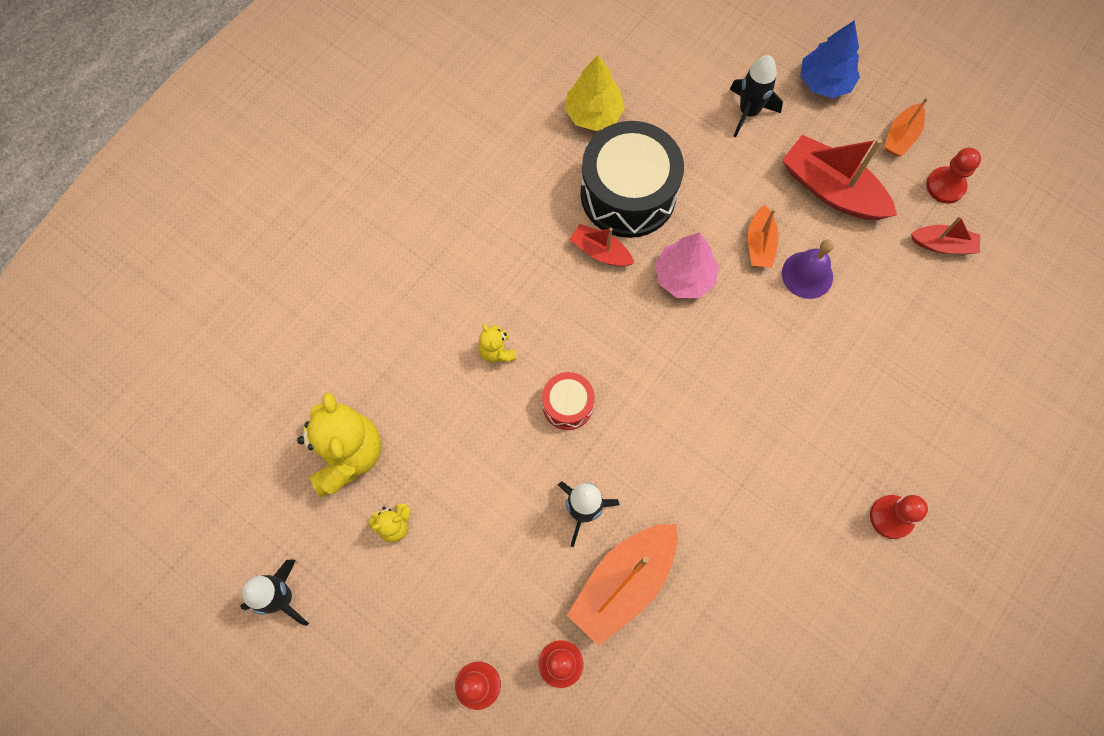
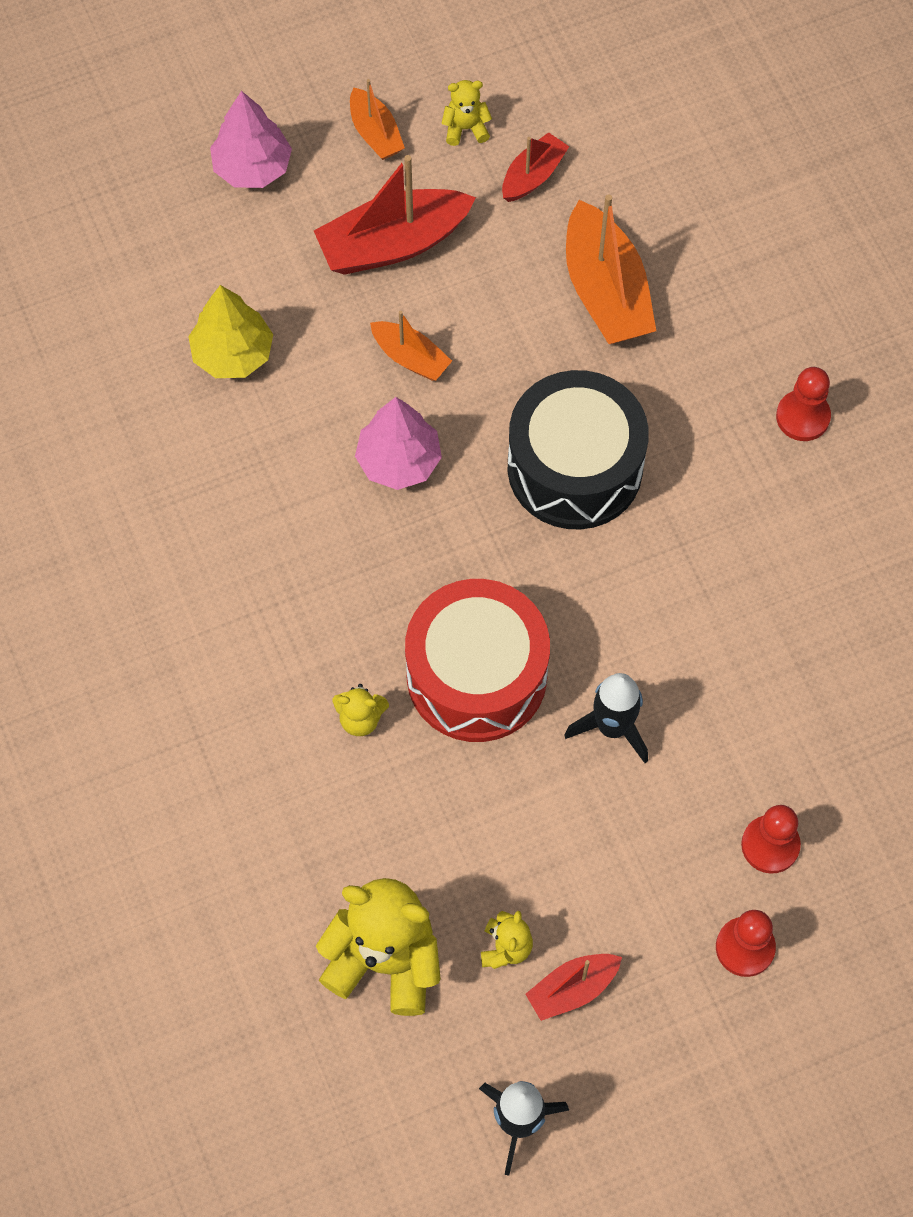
camera: 60 degrees left, 5 degrees down
red drum [542,372,595,430] -> red drum [405,579,550,742], size x2.03
yellow tree [565,55,625,131] -> yellow tree moved to [188,285,273,378]
orange boat [567,524,678,646] -> orange boat moved to [566,194,656,344]
red boat [569,224,634,267] -> red boat moved to [525,954,622,1021]
black drum [580,121,684,238] -> black drum moved to [508,370,649,529]
black rocket [730,55,783,137] -> none
purple bell [782,239,834,299] -> none
blue tree [800,20,860,98] -> pink tree [210,91,292,188]
red pawn [926,148,981,204] -> yellow teddy bear [441,80,492,146]

